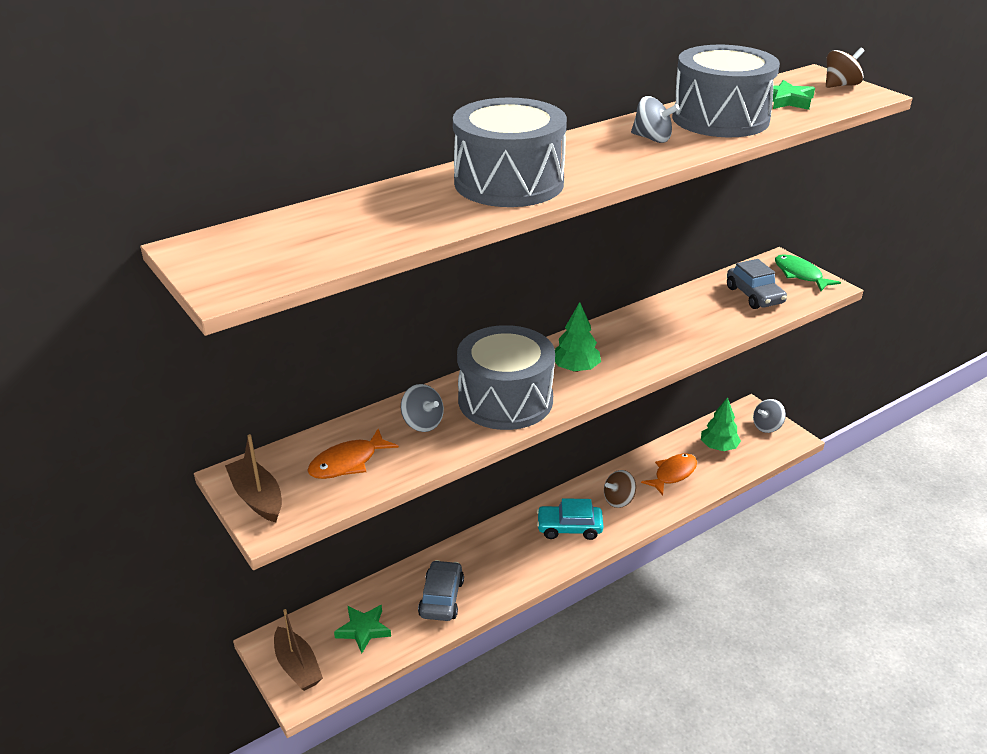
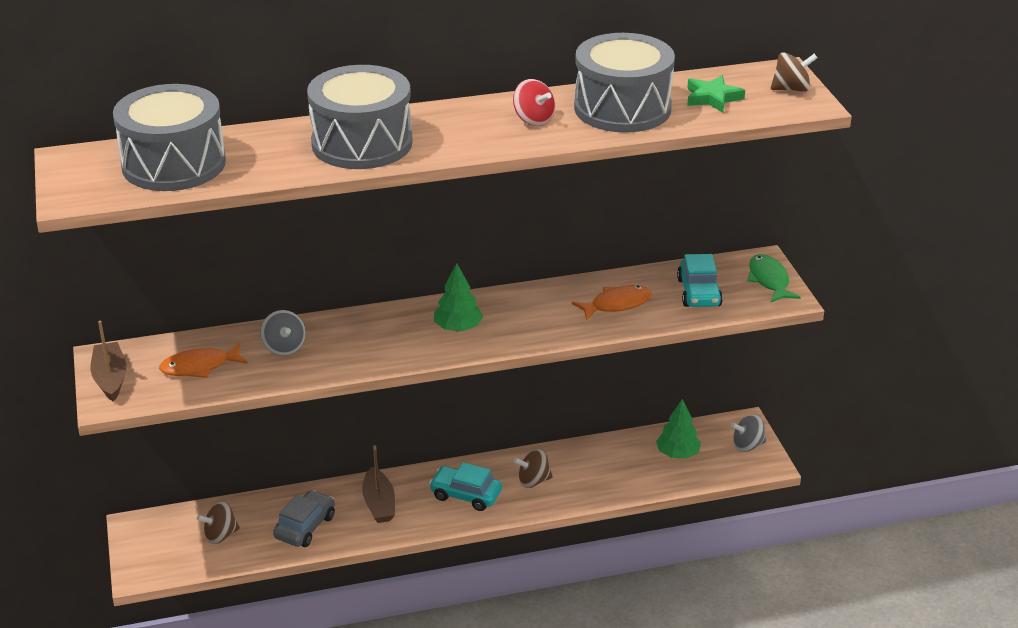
camera: 20 degrees right, 0 degrees up
brown boat [274,609,323,691] -> brown boat moved to [362,445,395,523]
green star [334,605,391,653] -> brown spinning top [197,502,240,544]
grey drum [457,325,555,430] -> grey drum moved to [113,84,226,191]
grey spinning top [631,96,680,143] -> red spinning top [513,79,555,126]
orange fish [641,453,697,495] -> orange fish moved to [572,285,652,321]
grey car [727,259,787,309] -> turquoise car [677,254,723,307]

